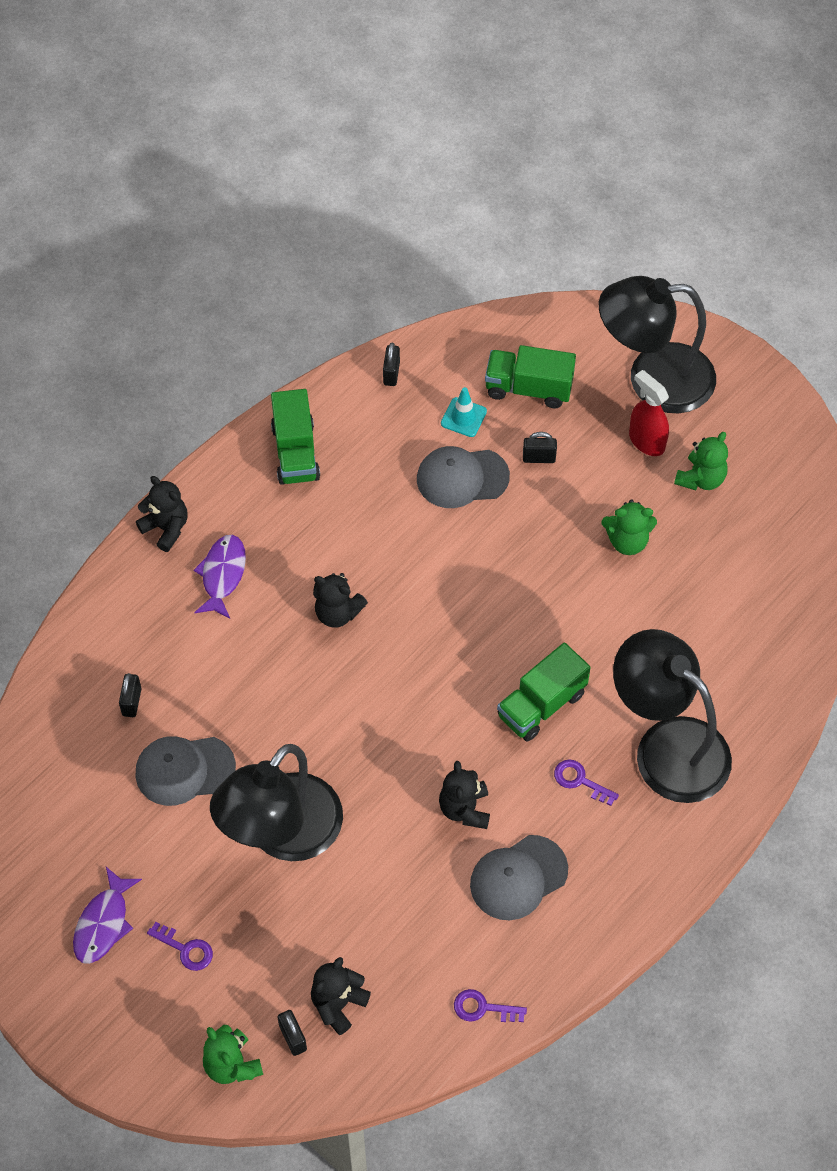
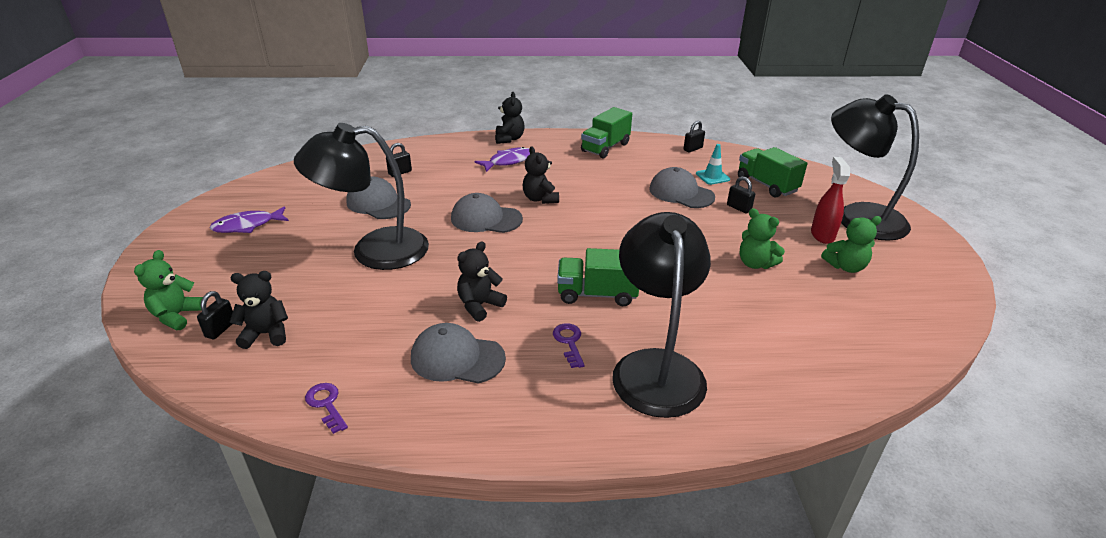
camera: 45 degrees right, 25 degrees down
purple key [147,922,213,971] -> none
none -> grey cap [451,193,523,233]

